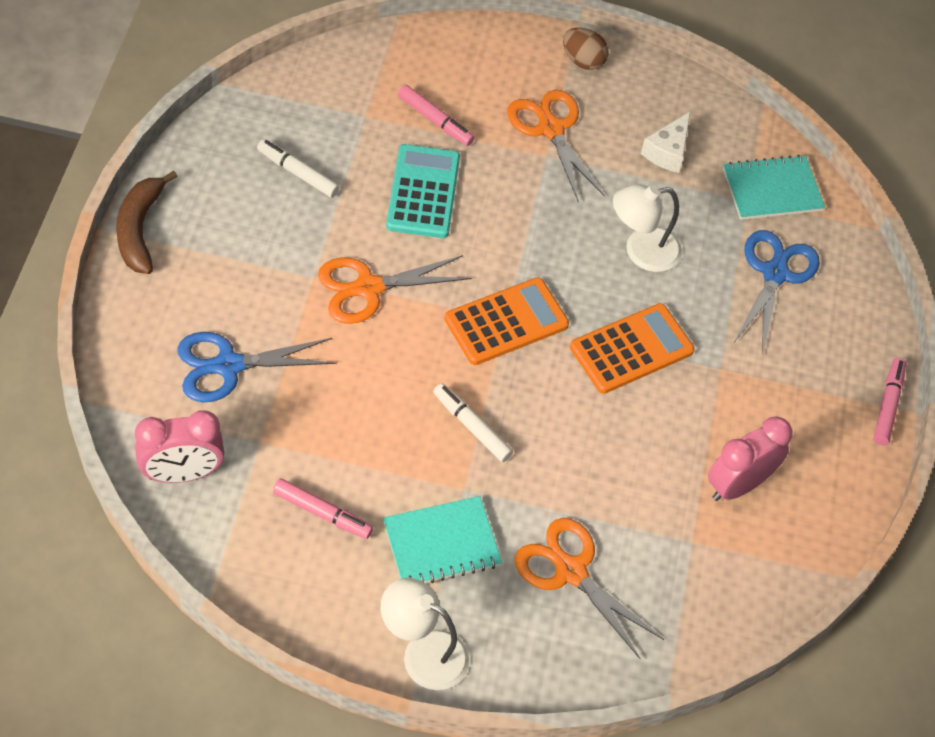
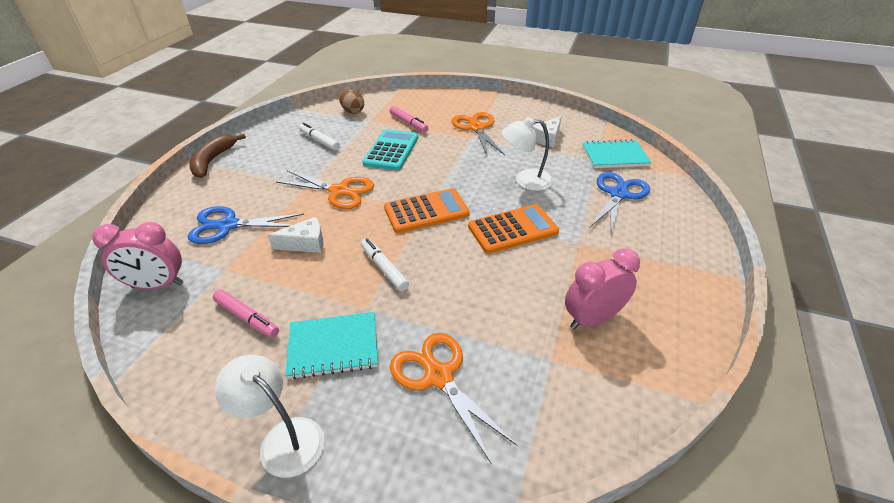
camera: 15 degrees right, 15 degrees down
orange scissors [318,255,472,324] -> orange scissors turned 150 degrees counterclockwise [276,170,374,209]
brown egg [563,28,609,70] -> brown egg moved to [339,90,364,114]
pink marker [873,358,906,445] -> none
none -> white cheese [268,217,324,253]

